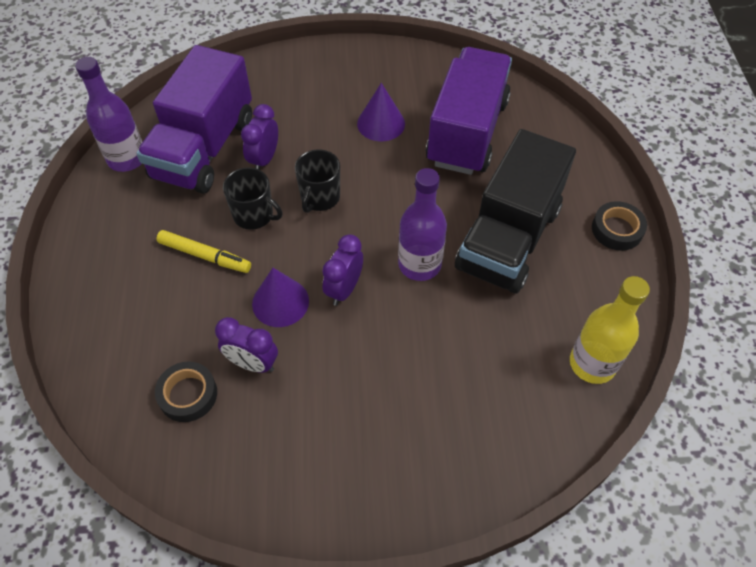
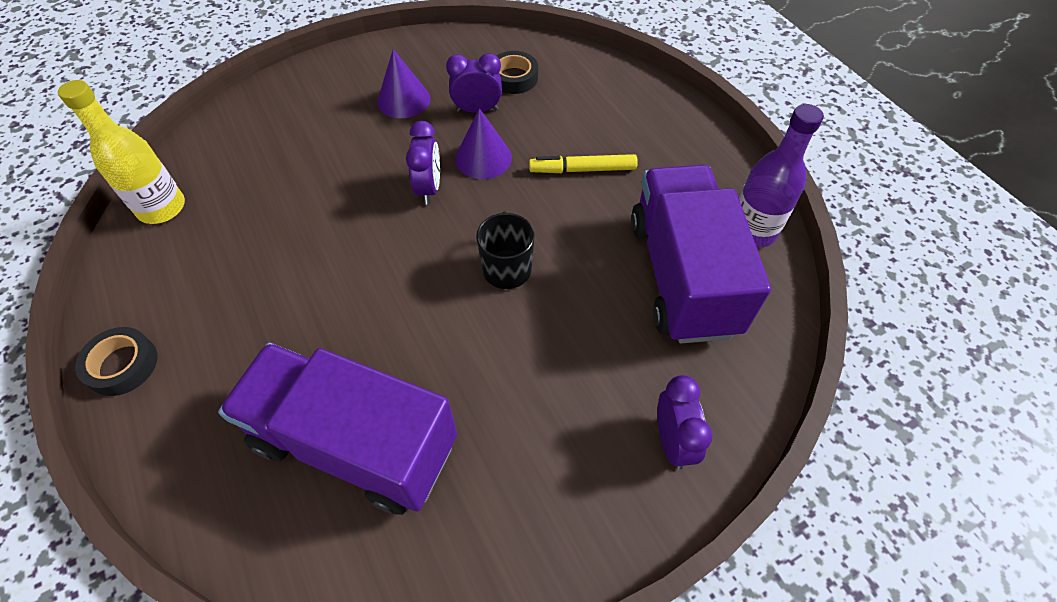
camera: 155 degrees right, 0 degrees up
black mug [223,167,283,230] -> none
purple clock [241,104,278,170] -> purple clock moved to [657,375,712,470]
purple cone [357,83,405,141] -> purple cone moved to [377,49,430,118]
purple bottle [398,168,447,281] -> none
purple truck [426,47,512,175] -> purple truck turned 120 degrees clockwise [218,343,457,515]
black truck [455,129,576,293] -> none

